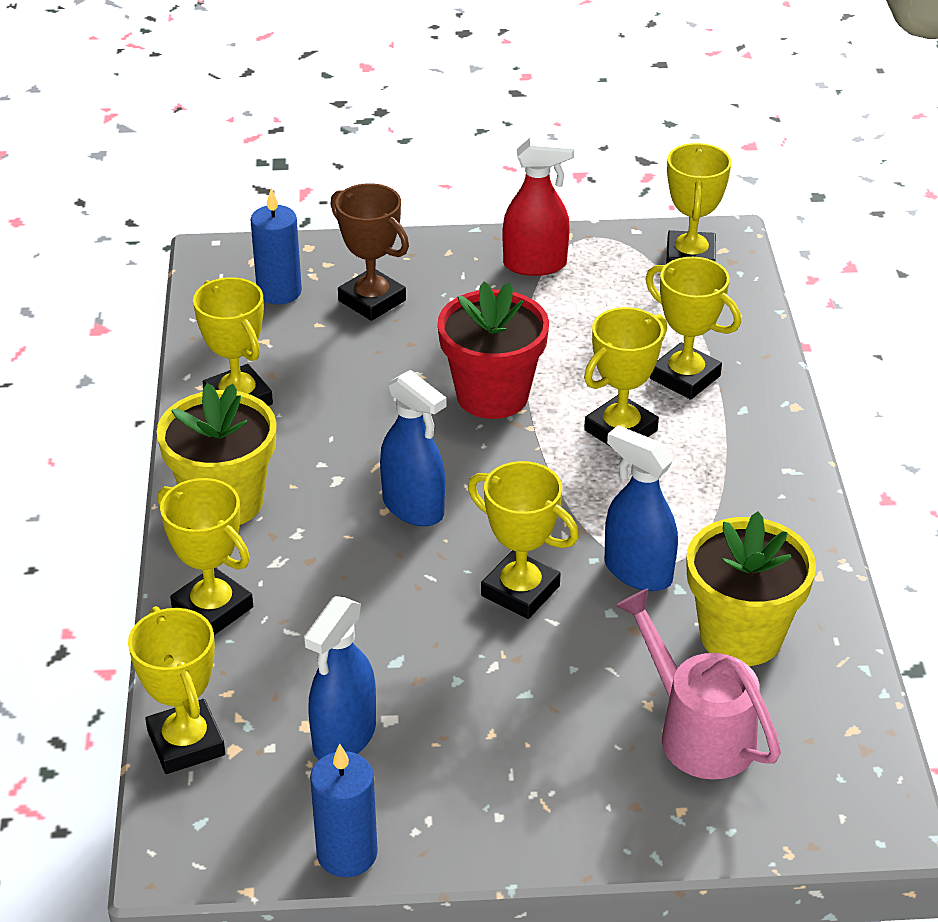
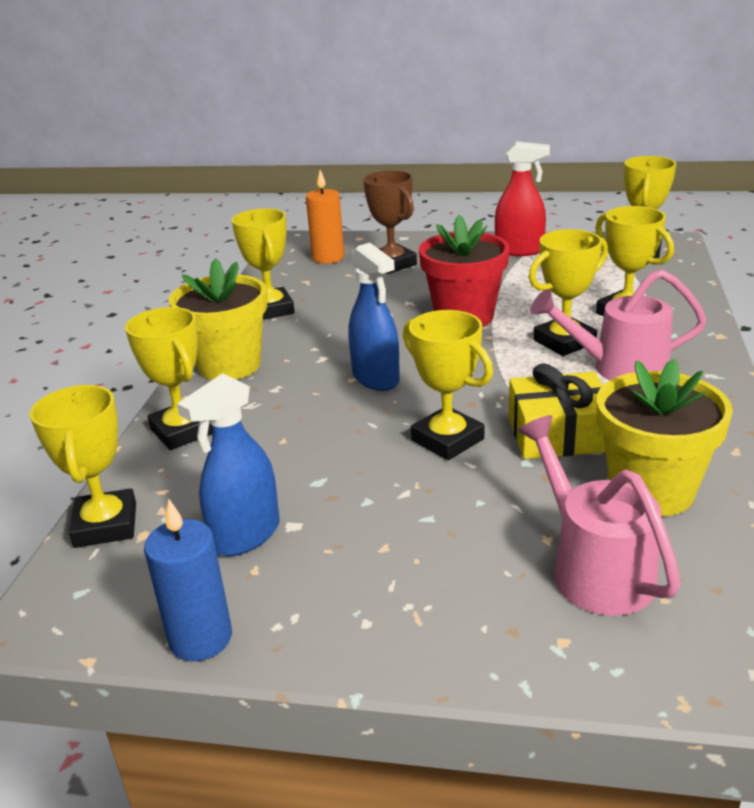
camera: 15 degrees right, 10 degrees down
blue candle [250,188,302,305] -> orange candle [306,170,344,264]
blue spray bottle [605,425,678,591] -> yellow gift [509,363,606,459]
none -> pink watering can [530,270,707,380]

